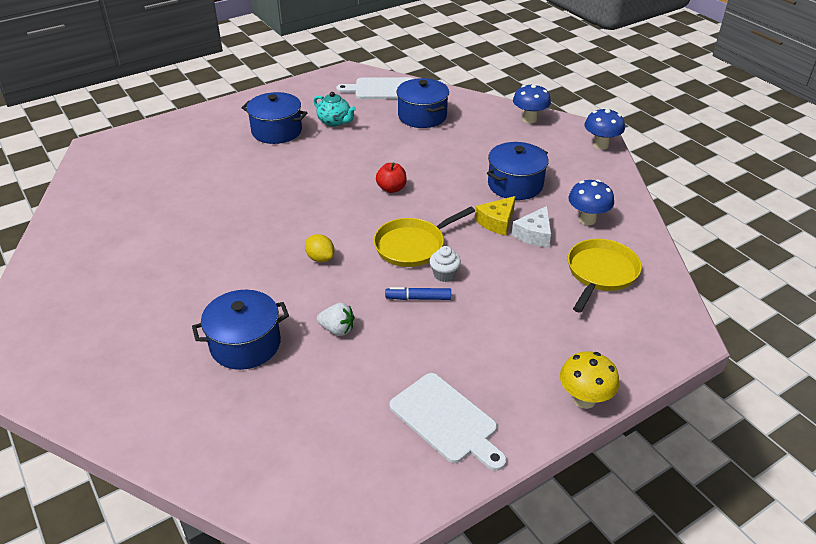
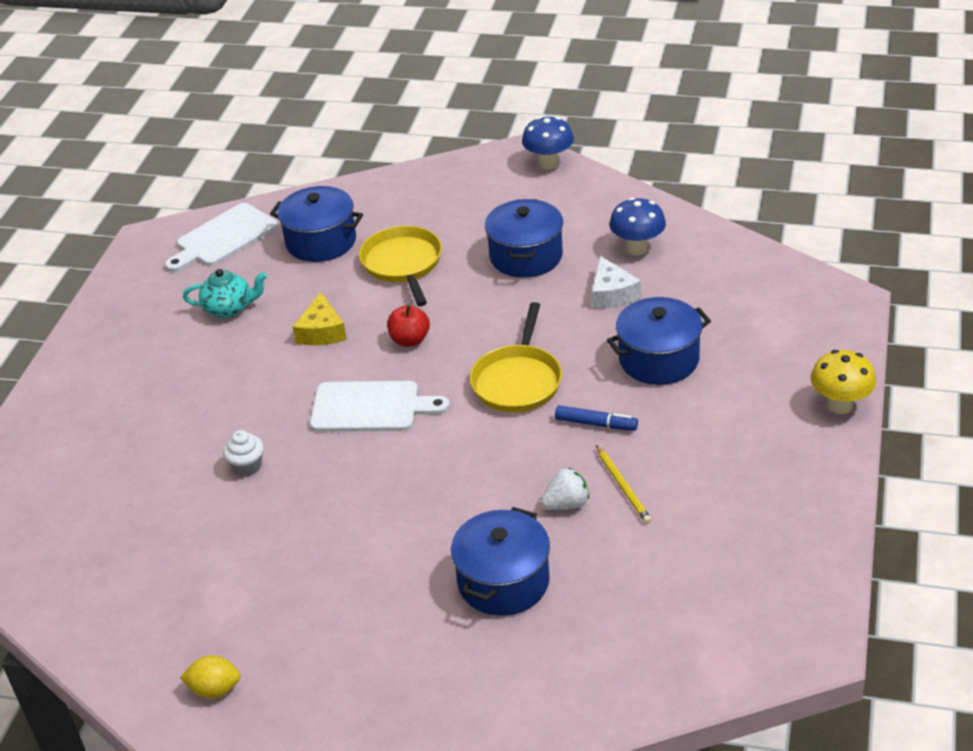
camera: 40 degrees left, 0 degrees up
blue pot [242,92,307,144] -> blue pot moved to [607,297,711,385]
yellow lemon [305,234,334,262] -> yellow lemon moved to [180,655,241,699]
blue marker [385,287,451,300] -> blue marker turned 120 degrees counterclockwise [555,405,638,431]
white cutting board [389,373,507,471] -> white cutting board moved to [310,381,450,432]
white cupcake [429,246,461,282] -> white cupcake moved to [223,430,264,477]
yellow cheese [475,196,515,236] -> yellow cheese moved to [293,292,347,345]
blue mushroom [513,84,551,123] -> none
yellow pan [568,239,642,313] -> yellow pan moved to [359,226,442,306]
none -> yellow pencil [596,445,651,523]

